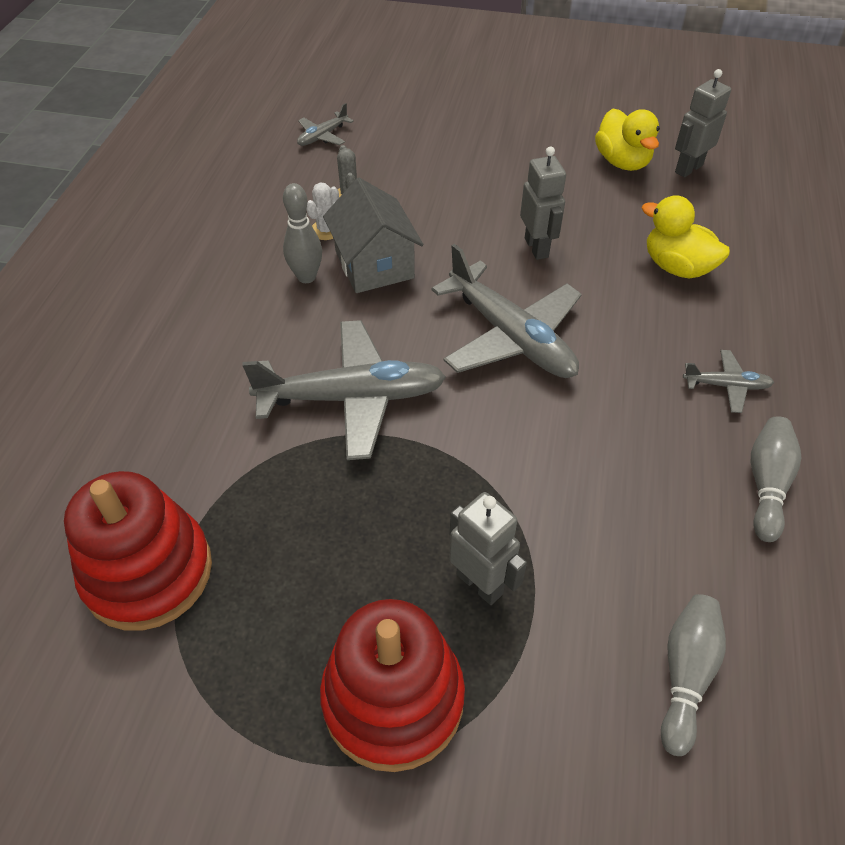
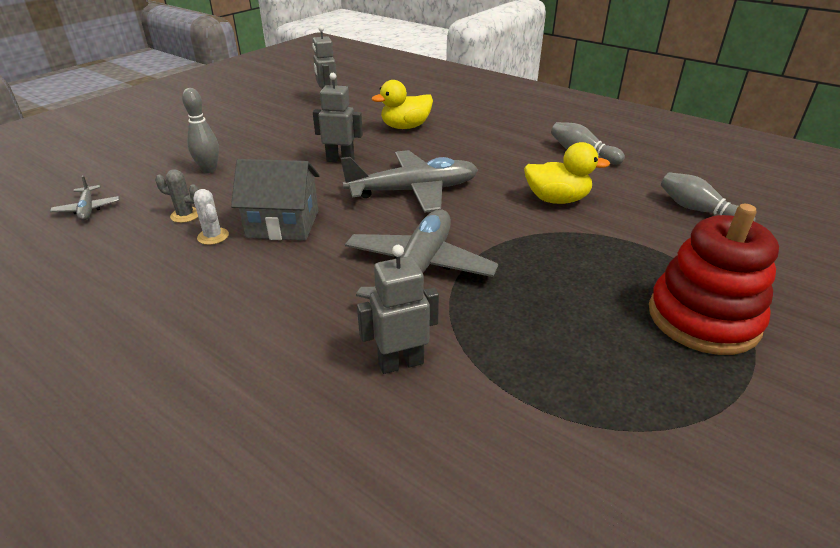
camera: 65 degrees left, 15 degrees down
red stacking toy [64,471,212,631] -> none
grey bowling pin [283,183,322,283] -> grey bowling pin moved to [182,88,219,173]
grey robot [449,492,527,605] -> grey robot moved to [357,245,439,374]
yellow duck [595,109,660,171] -> yellow duck moved to [524,142,610,204]
grey plane [683,350,774,413] -> none

